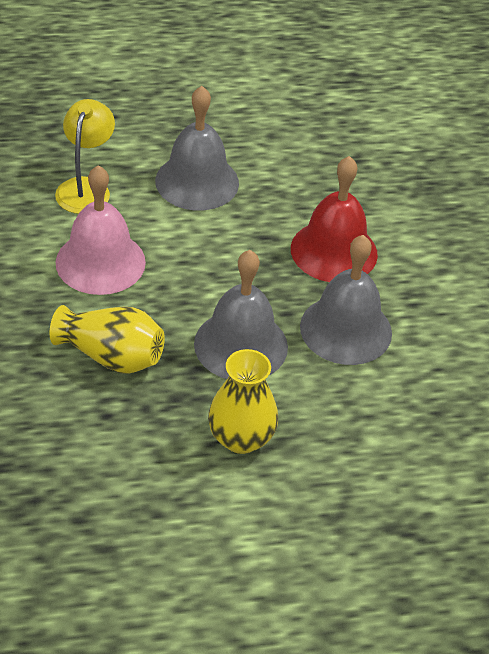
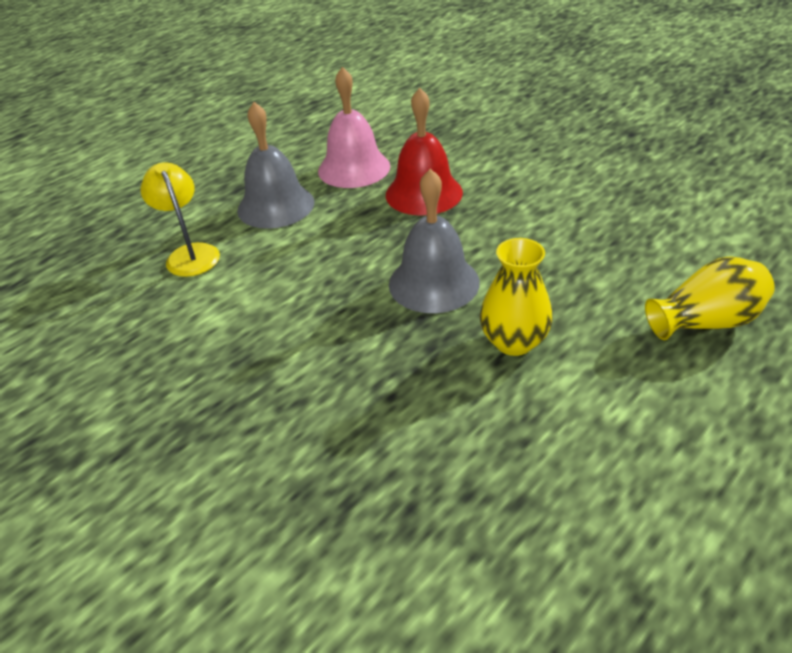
camera: 30 degrees left, 5 degrees down
yellow vase [49,305,165,374] -> yellow vase moved to [645,257,775,340]
pink bell [56,165,146,295] -> pink bell moved to [318,67,390,188]
grey bell [300,235,392,365] -> none

